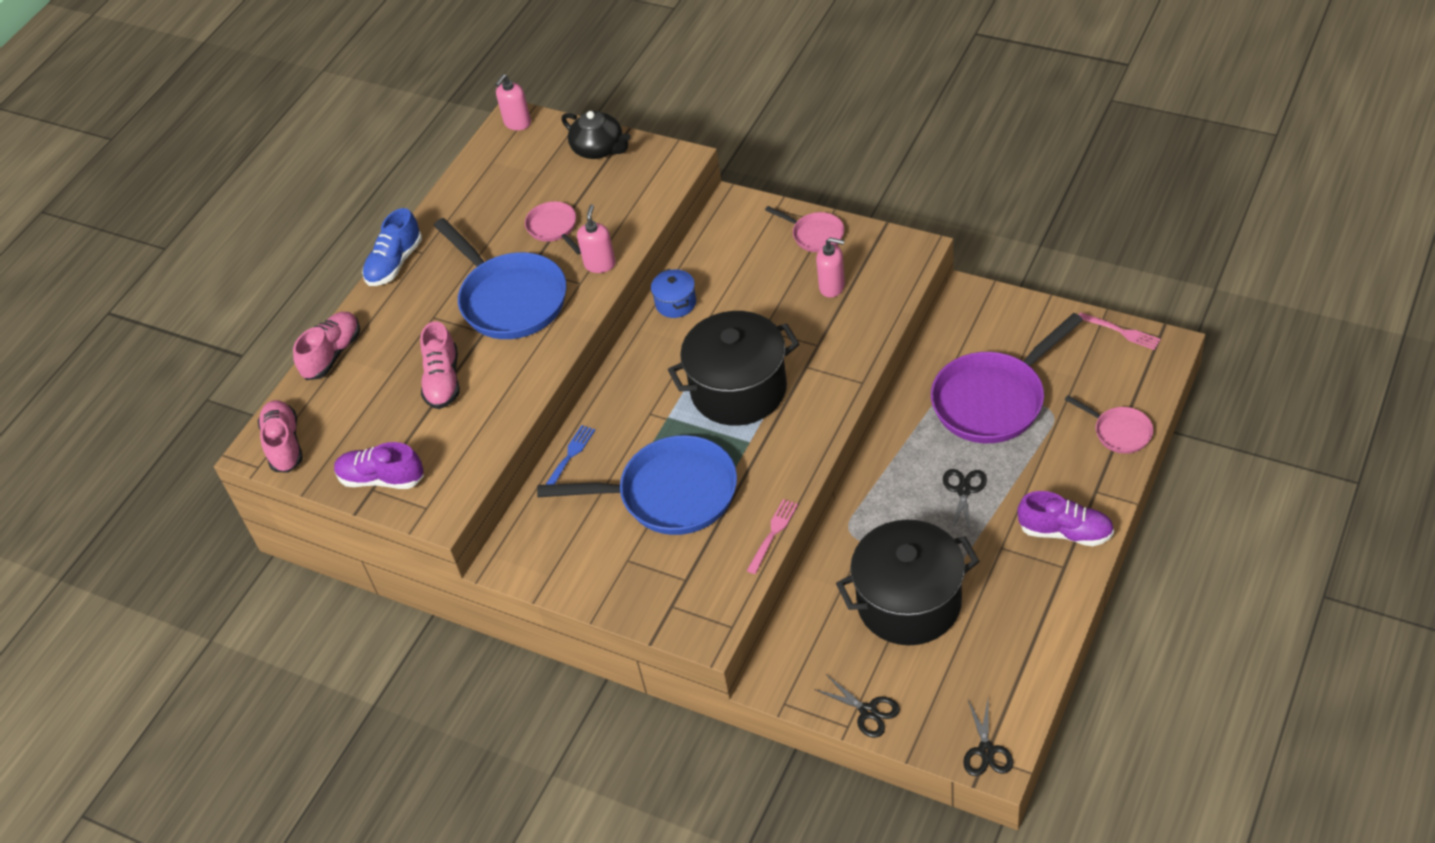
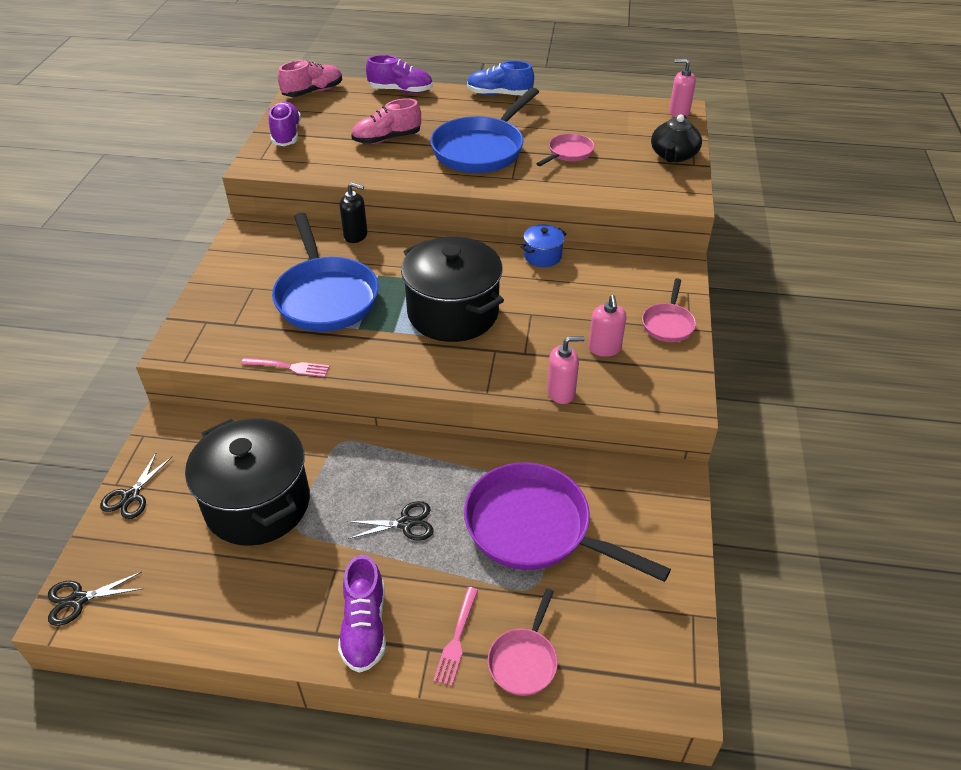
camera: 65 degrees right, 5 degrees down
pink shoe [293,312,360,380] -> purple shoe [366,55,433,93]
blue fork [545,425,595,485] -> black soap dispenser [340,182,367,243]
pink soap dispenser [577,204,616,273] -> pink soap dispenser moved to [547,336,585,404]
pink fork [1079,313,1161,350] -> pink fork moved to [433,587,478,686]

